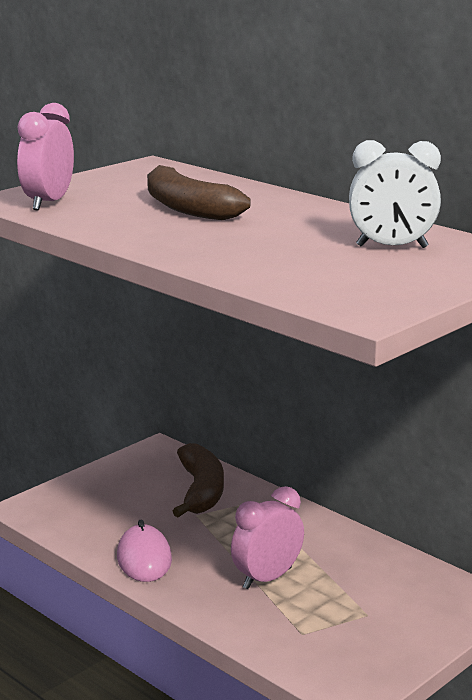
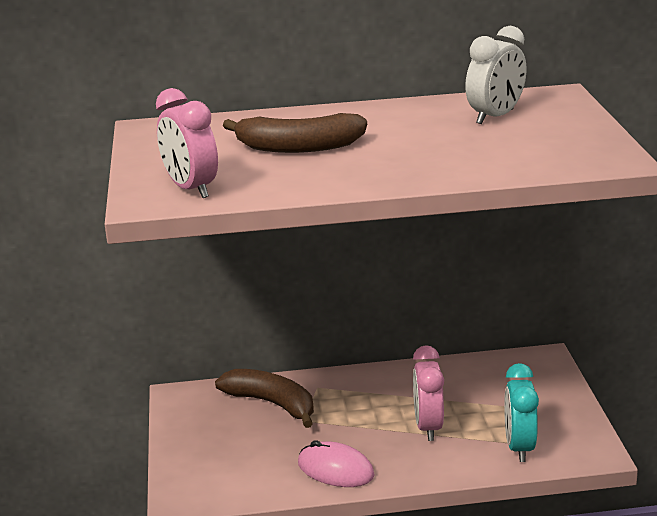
camera: 50 degrees left, 5 degrees up
none -> turquoise clock [504,363,539,462]

